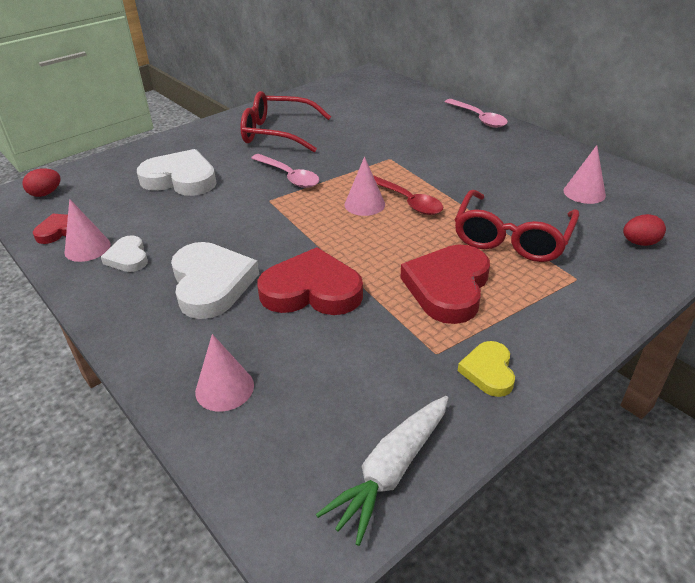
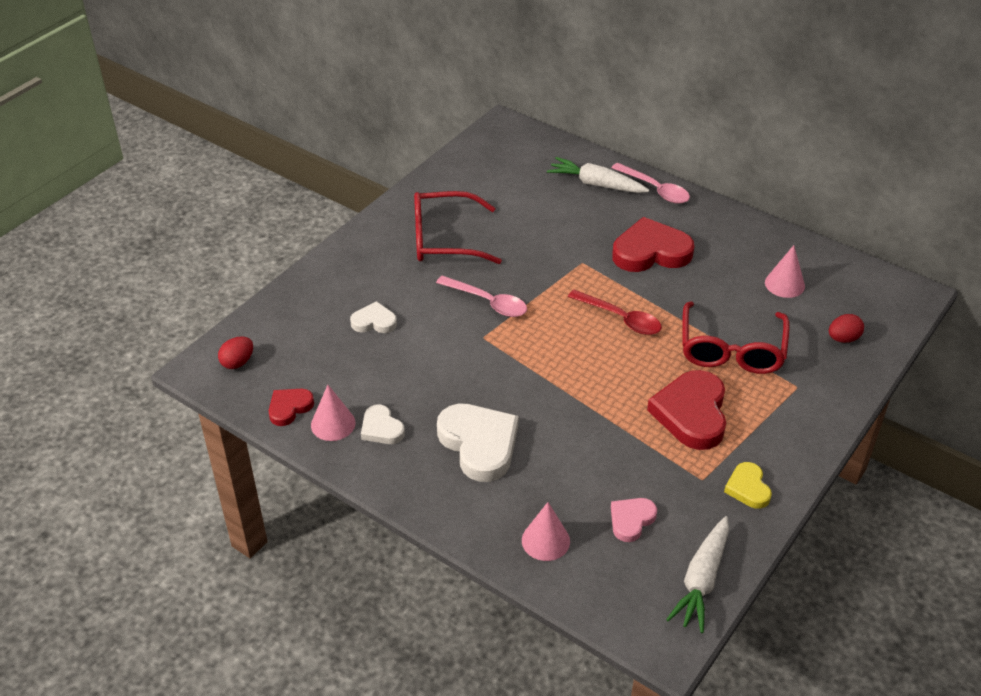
camera: 15 degrees left, 5 degrees up
white heart [137,149,217,196] -> white heart [350,301,397,333], size x0.54
red heart [257,247,363,315] -> red heart moved to [612,217,694,272]
pink cone [344,157,385,216] -> none
none -> white carrot [547,157,649,193]
none -> pink heart [611,498,657,542]

